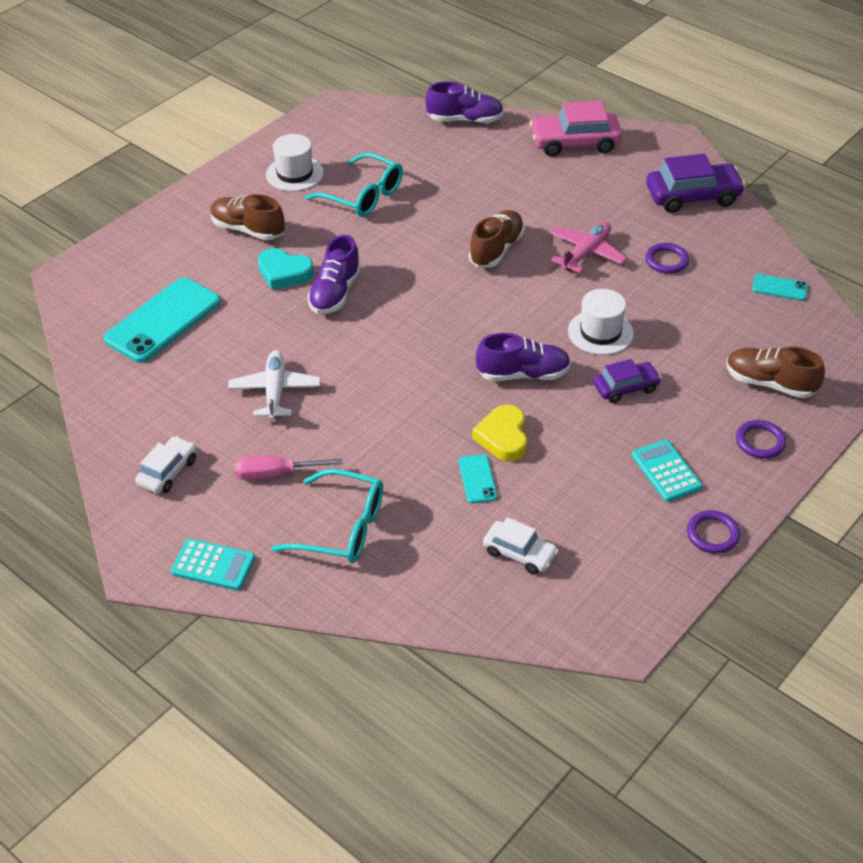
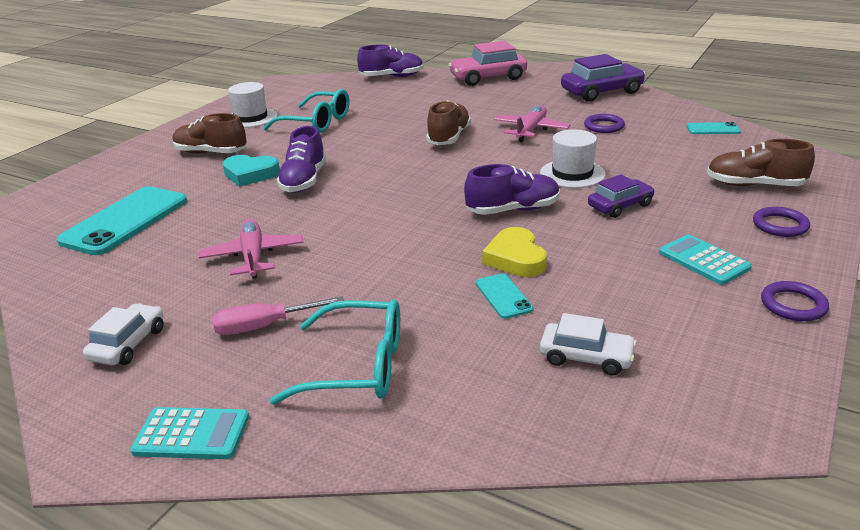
camera: 10 degrees left, 15 degrees down
white plane [228,350,321,420] -> pink plane [199,219,304,279]

